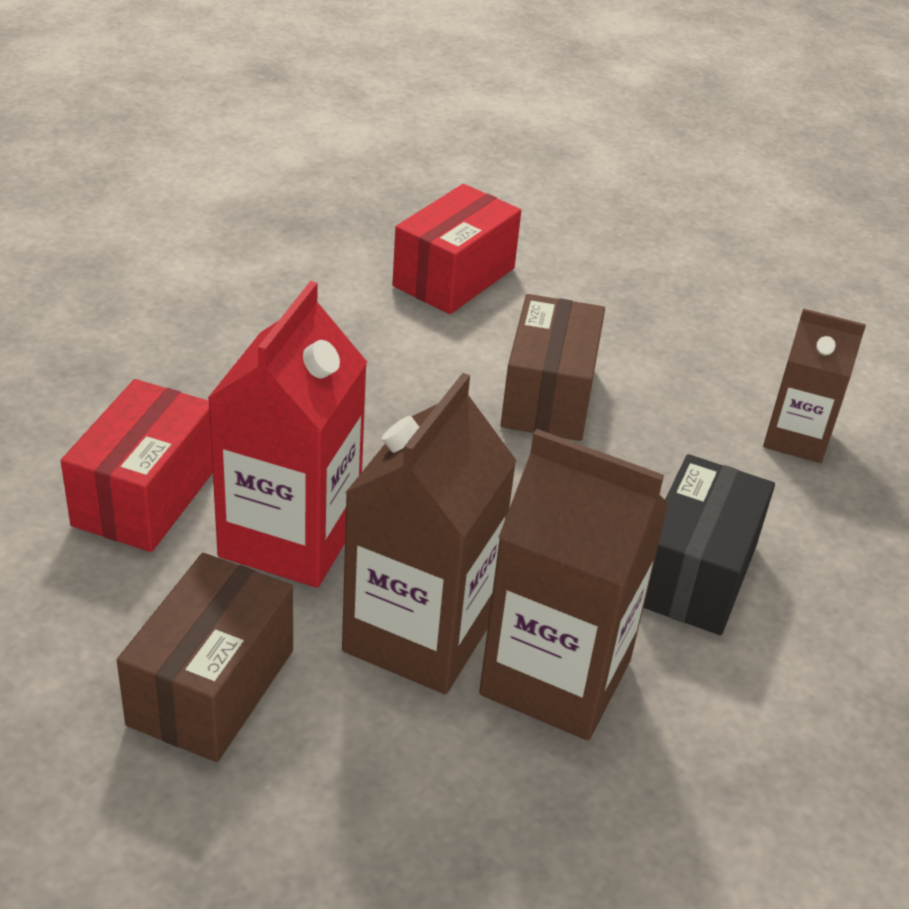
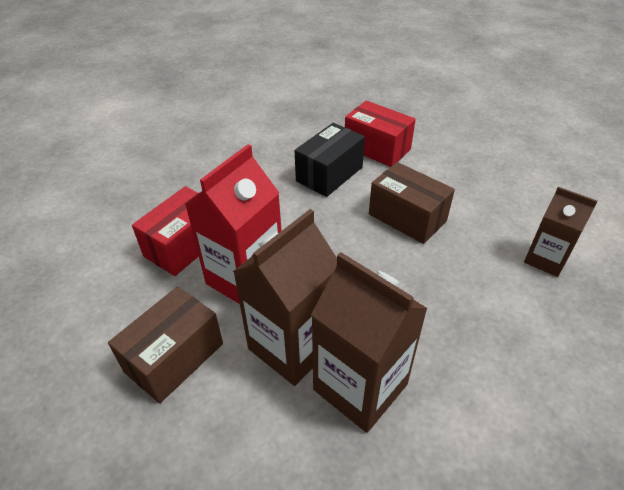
camera: 20 degrees right, 5 degrees up
red box [392,184,521,314] -> red box turned 75 degrees clockwise [345,101,416,167]
brown box [501,294,605,441] -> brown box turned 75 degrees counterclockwise [369,162,455,244]
black box [643,454,775,635] -> black box moved to [295,123,365,197]

